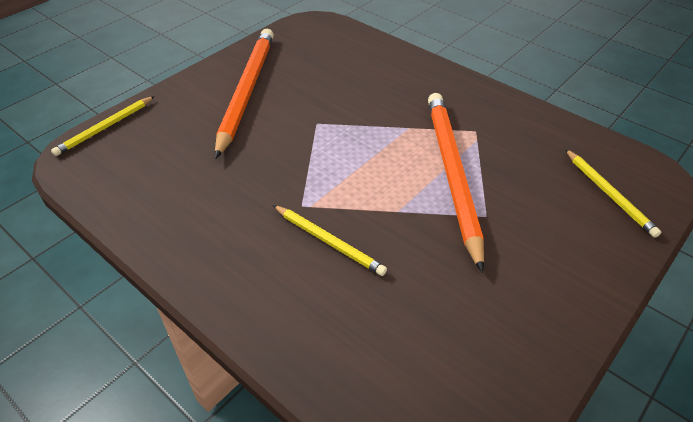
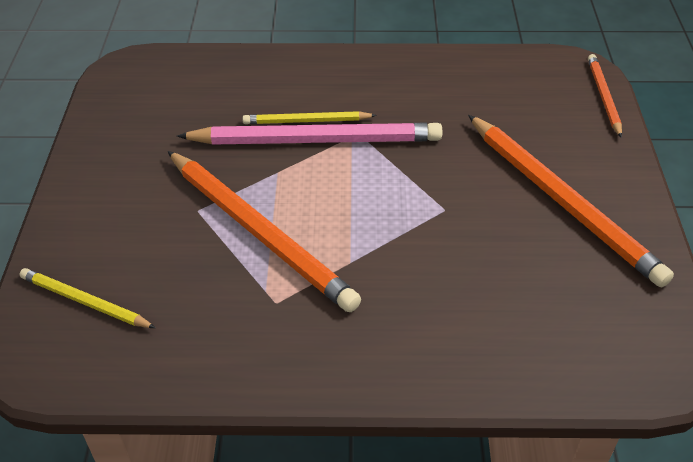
camera: 140 degrees right, 0 degrees up
yellow pencil [51,96,155,156] -> orange pencil [588,54,622,138]
none -> pink pencil [177,123,442,145]

